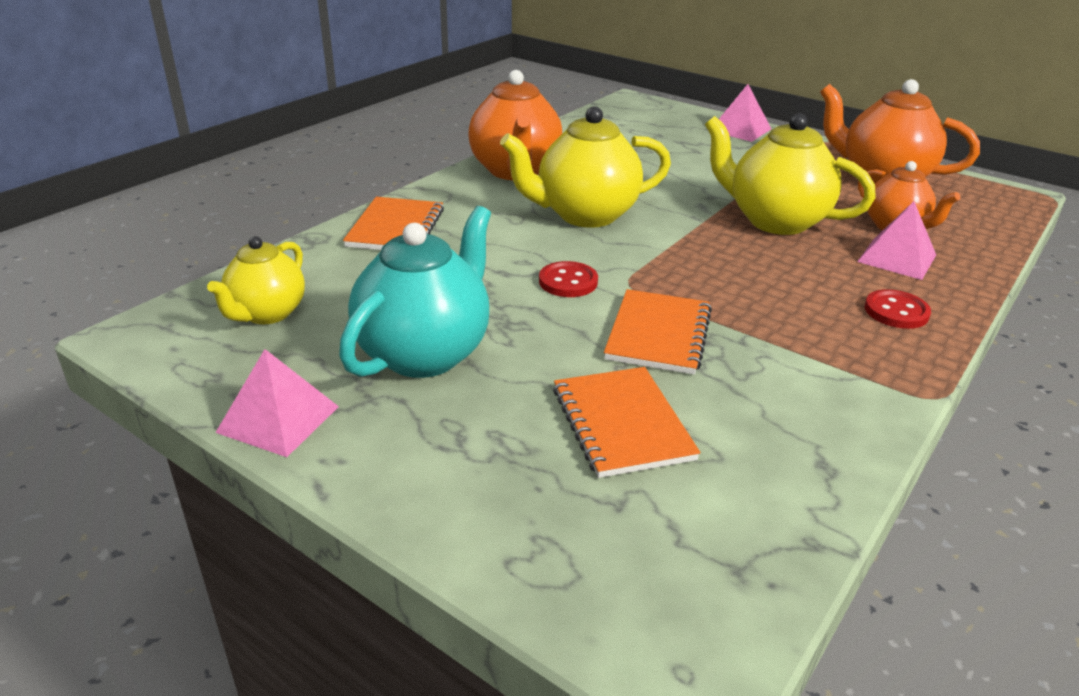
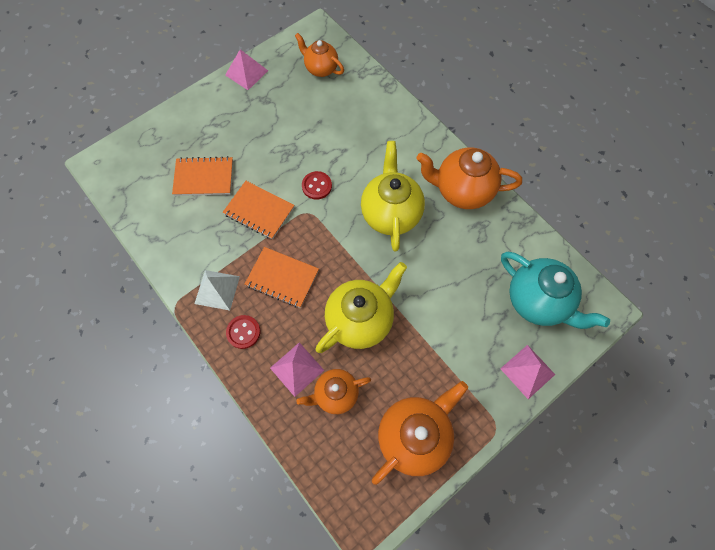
camera: 105 degrees right, 35 degrees up
yellow teapot [207,236,305,324] -> orange teapot [295,33,344,77]
turquoise teapot [339,206,491,378] -> turquoise teapot moved to [501,252,610,329]
orange notebook [343,197,444,250] -> orange notebook moved to [245,247,319,308]
none -> white pyramid [194,270,240,310]

